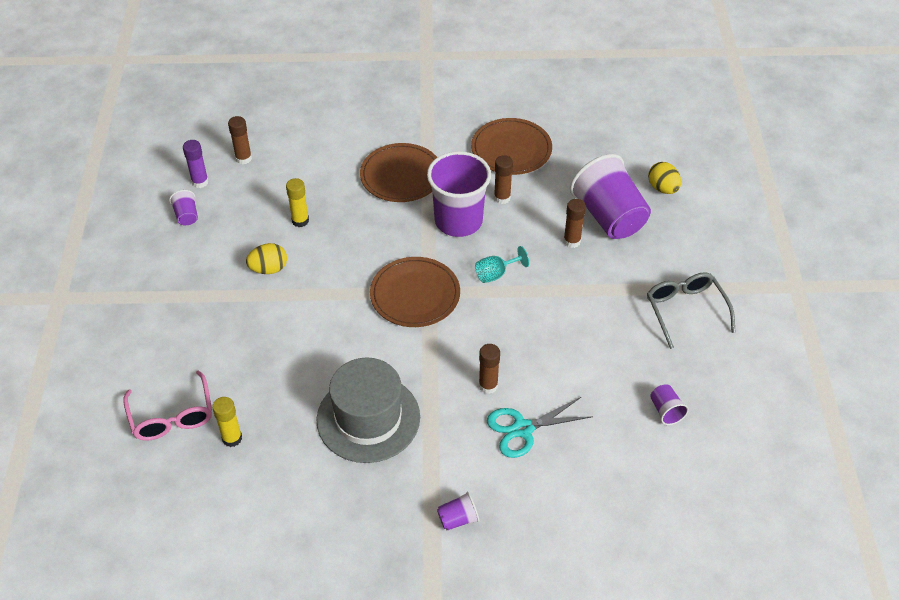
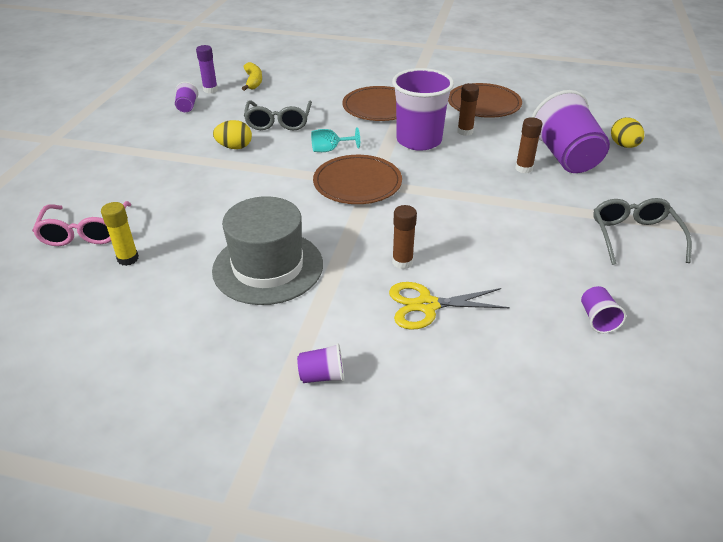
camera: 15 degrees right, 10 degrees down
brown glue stick [228,116,252,164] -> yellow banana [242,62,262,91]
yellow glue stick [286,178,309,227] -> grey glasses [244,100,312,130]
turquoise goblet [475,246,529,283] -> turquoise goblet moved to [311,127,360,152]
turquoise scissors [487,397,593,458] -> yellow scissors [389,282,510,330]

